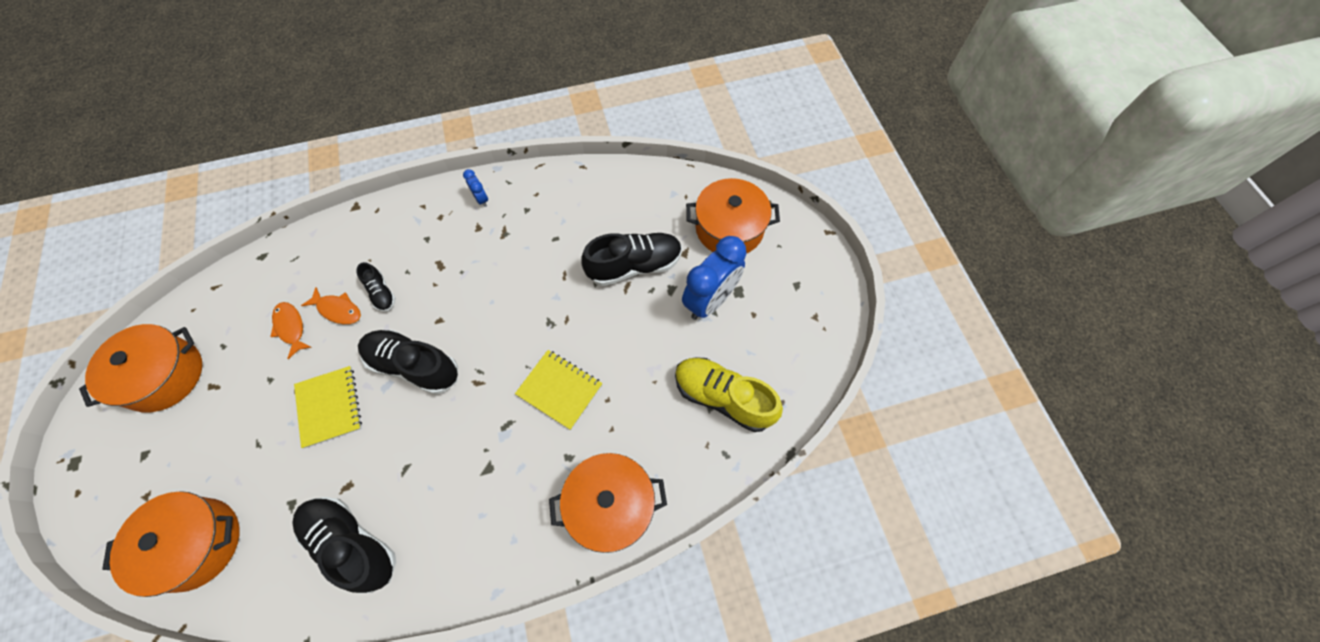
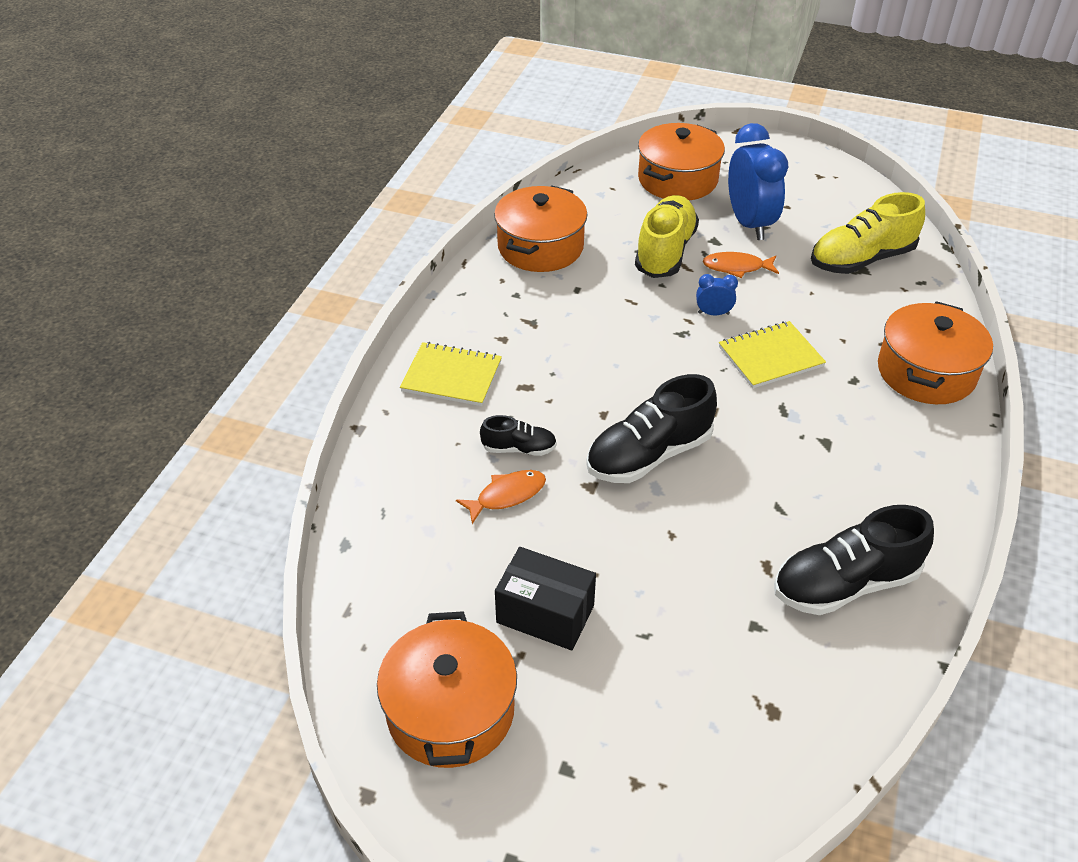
camera: 55 degrees left, 20 degrees down
orange pot [102,491,239,597] -> orange pot moved to [494,185,587,272]
orange fish [270,302,311,359] -> orange fish moved to [702,252,779,278]
yellow notebook [294,366,362,448] -> yellow notebook moved to [400,342,502,406]
blue clock [463,169,488,207] -> blue clock moved to [696,274,738,315]
black shoe [581,233,682,286] -> yellow shoe [635,195,699,278]
none -> black box [495,547,596,650]

